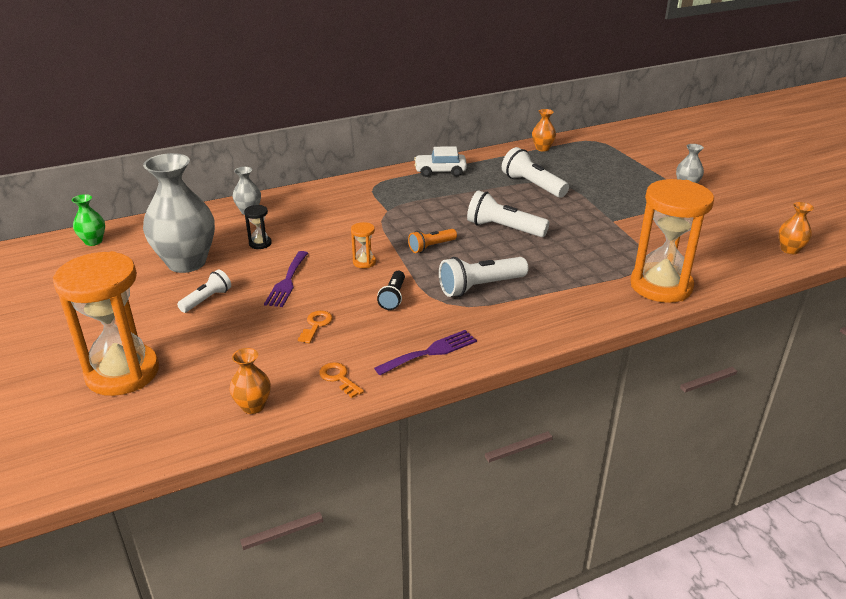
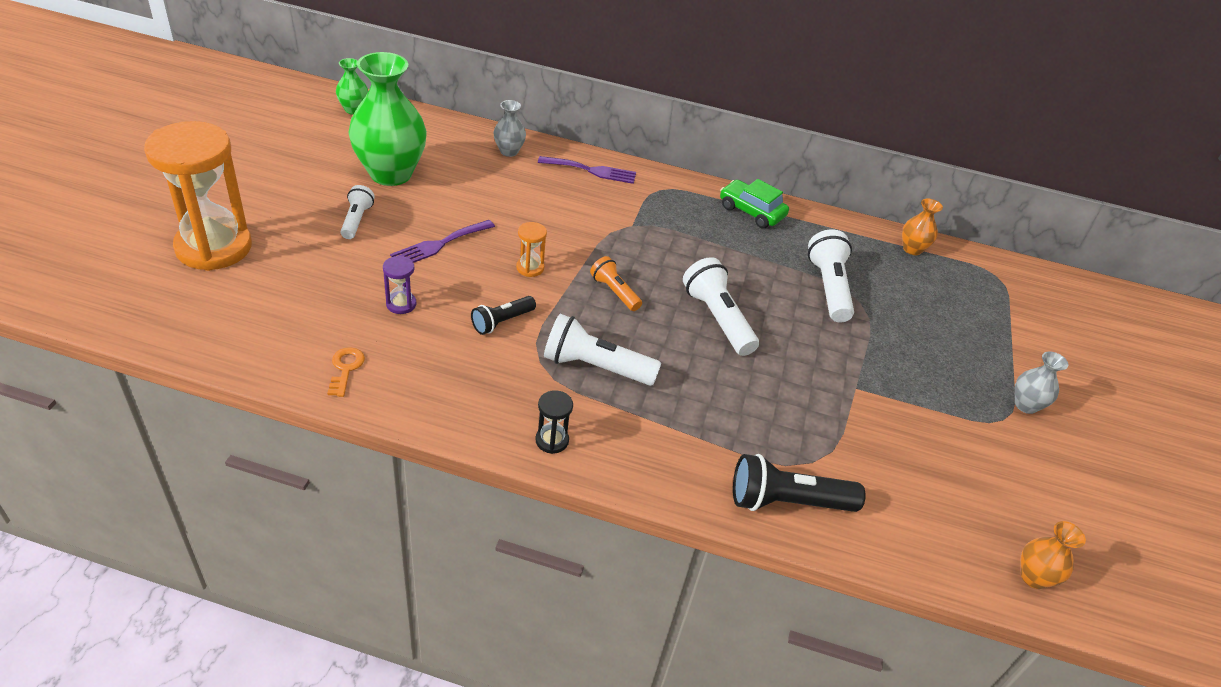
camera: 35 degrees right, 10 degrees up
grey vase [143,153,215,273] -> green vase [348,52,427,186]
white flashlight [177,269,231,313] -> white flashlight turned 75 degrees counterclockwise [340,185,375,239]
orange vase [229,348,271,414] -> none
black hourglass [244,205,272,249] -> black hourglass moved to [535,390,573,454]
orange key [298,311,333,343] -> purple hourglass [383,256,417,314]
purple fork [374,330,477,375] -> purple fork moved to [538,156,636,184]
orange flashlight [408,229,457,253] -> orange flashlight turned 45 degrees clockwise [590,256,642,311]
white car [414,146,467,177] -> green car [720,179,789,228]
orange hourglass [630,179,714,303] -> black flashlight [733,454,866,512]

